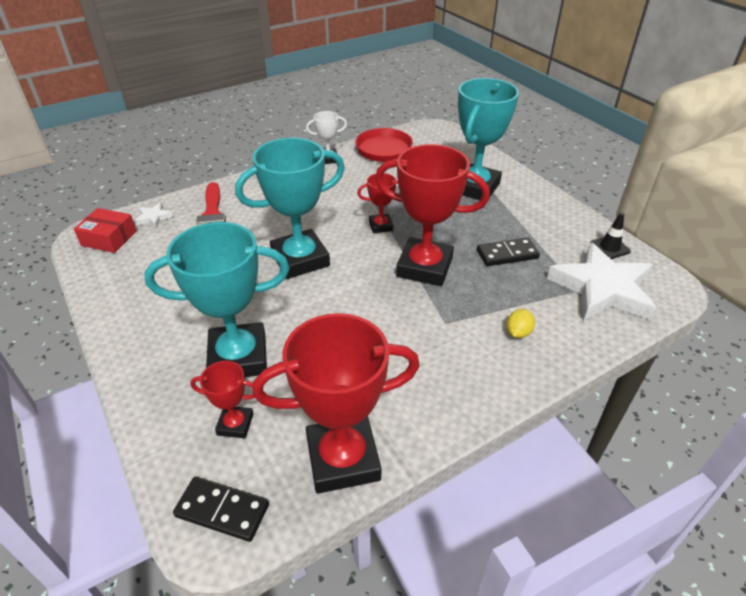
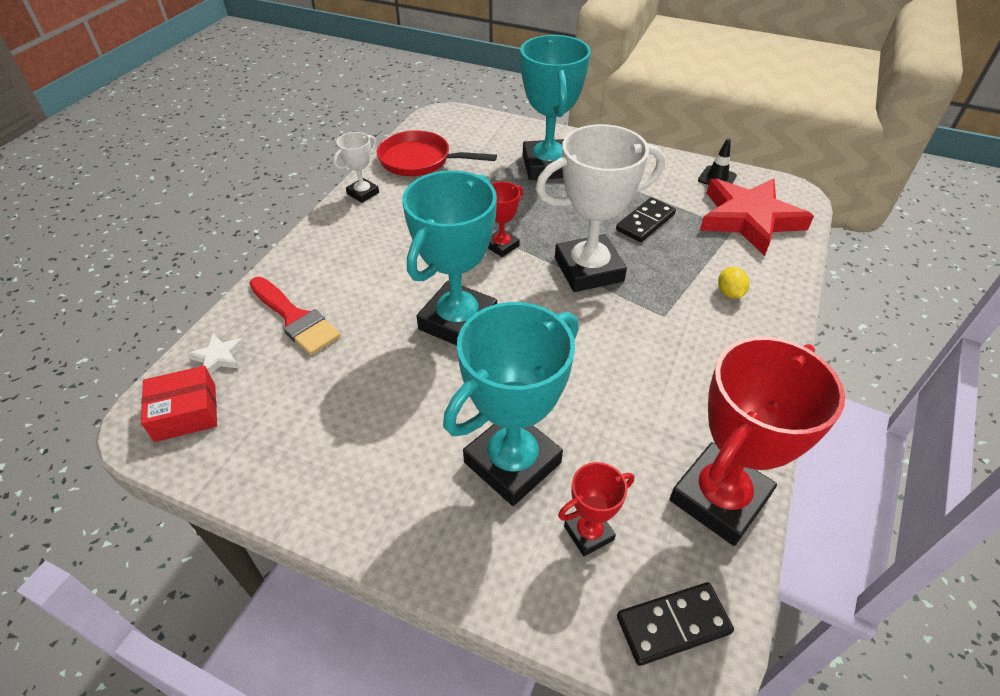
camera: 35 degrees left, 5 degrees up
red trophy [375,144,490,286] -> white trophy [536,124,665,292]
white star [547,242,656,321] -> red star [700,178,814,256]

